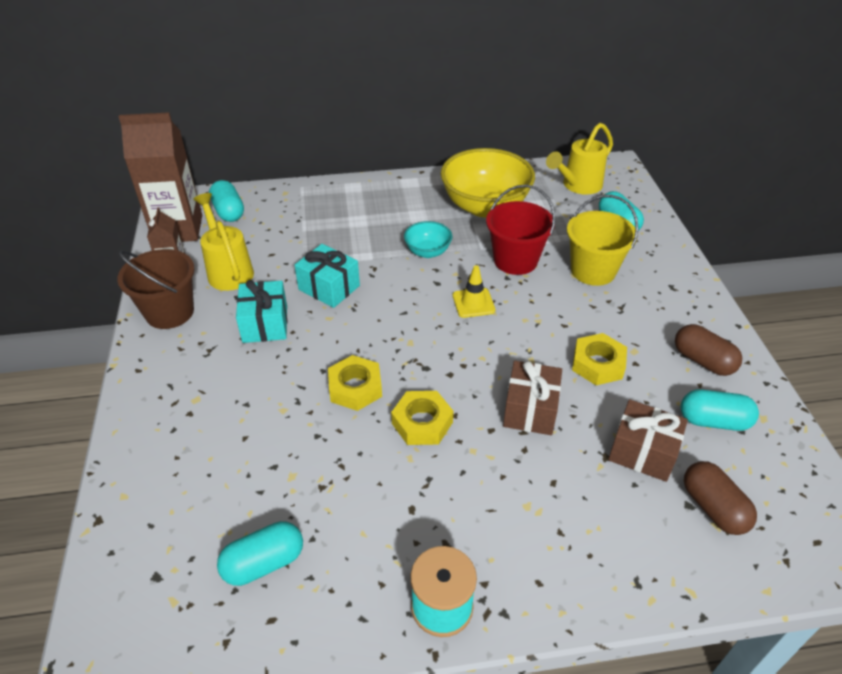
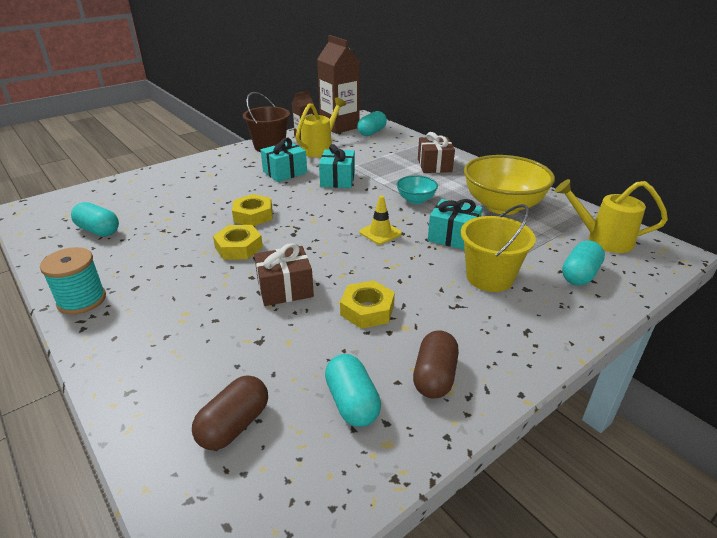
camera: 60 degrees right, 10 degrees down
red bucket [486,185,555,275] -> turquoise gift [428,199,482,250]
brown gift [608,399,688,482] -> brown gift moved to [418,132,455,173]

